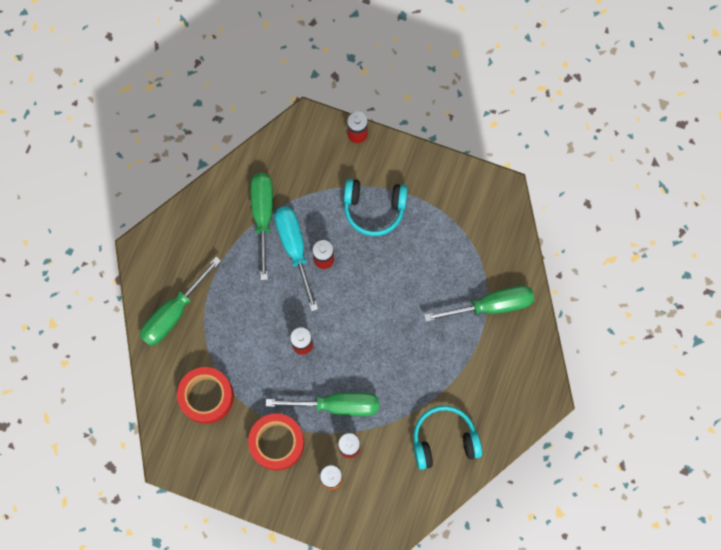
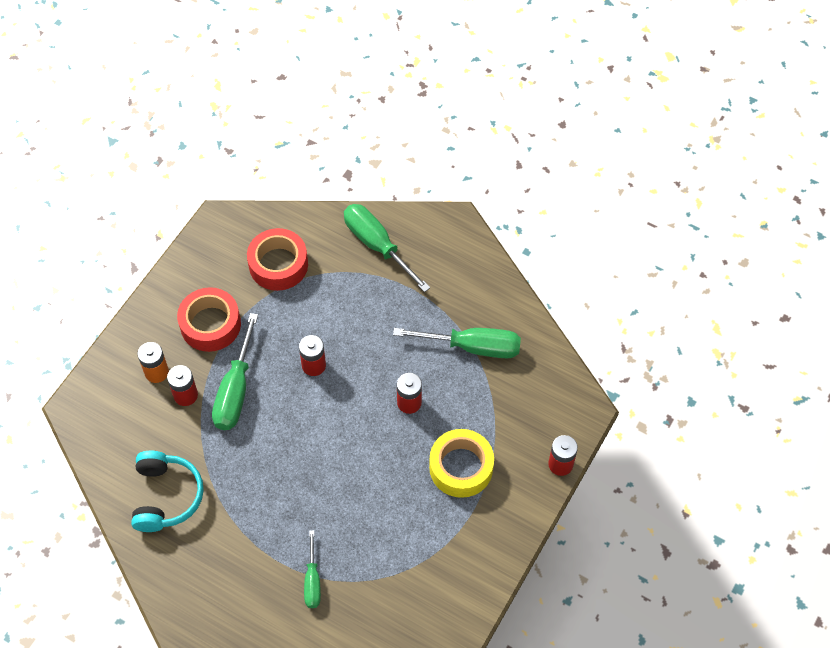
camera: 100 degrees right, 15 degrees down
turquoise screwdriver [274,206,318,311] -> none
turquoise headphones [344,179,408,236] -> yellow tape [429,429,494,498]
green screwdriver [424,286,534,322] -> green screwdriver [304,530,321,608], size x0.58

